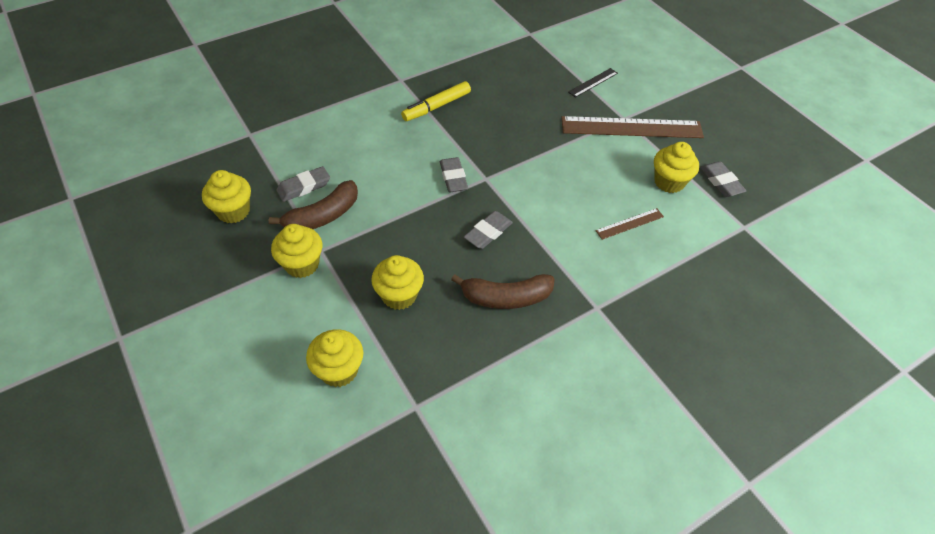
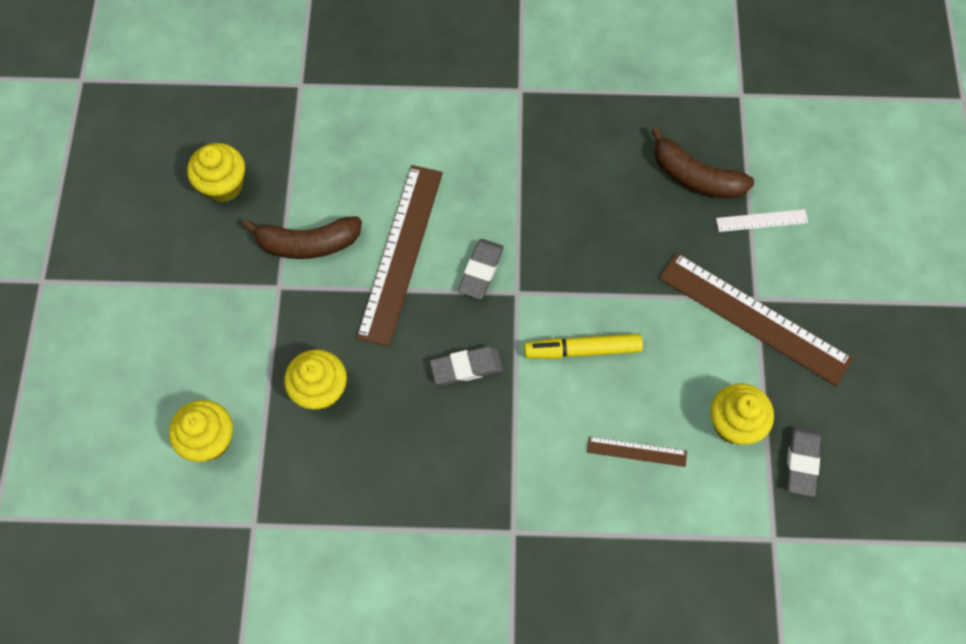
camera: 35 degrees right, 15 degrees up
yellow cupcake [271,224,322,278] -> none
grey eraser [277,166,330,202] -> none
yellow marker [401,81,471,121] -> yellow marker moved to [524,333,643,359]
brown banana [451,274,555,309] -> brown banana moved to [651,127,754,199]
black ruler [568,68,618,98] -> white ruler [716,209,808,232]
none -> brown ruler [356,165,443,347]

